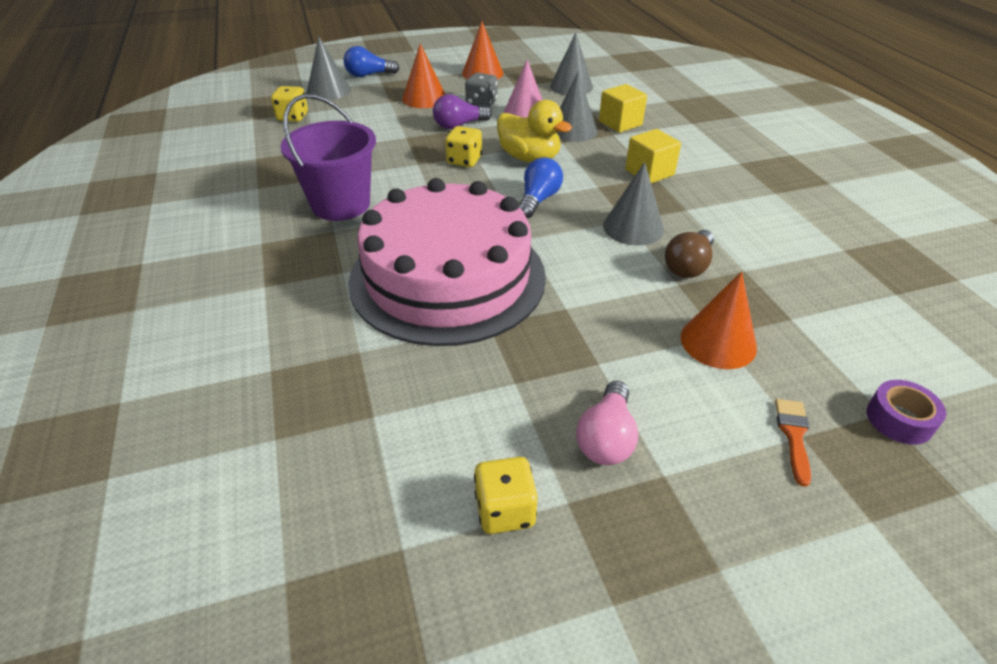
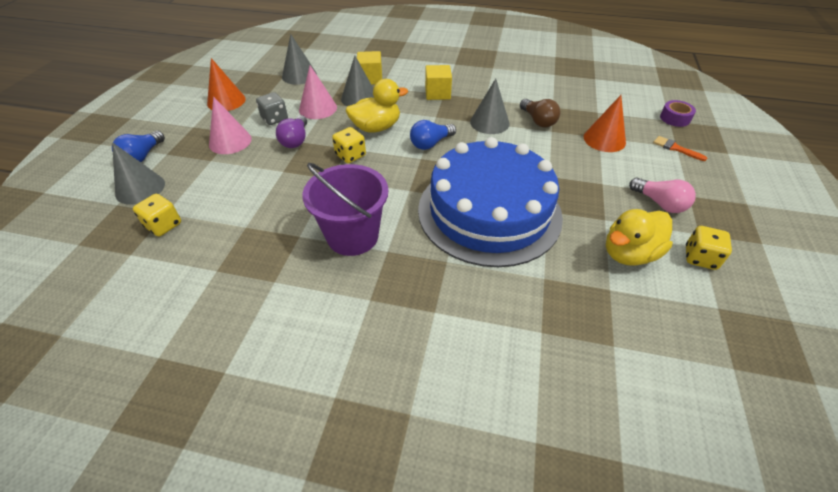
camera: 60 degrees left, 5 degrees up
pink cake [348,178,546,346] -> blue cake [418,137,563,267]
orange cone [402,43,446,108] -> pink cone [209,96,252,154]
blue light bulb [519,157,563,218] -> blue light bulb turned 90 degrees counterclockwise [410,120,456,150]
none -> yellow duck [606,209,673,266]

